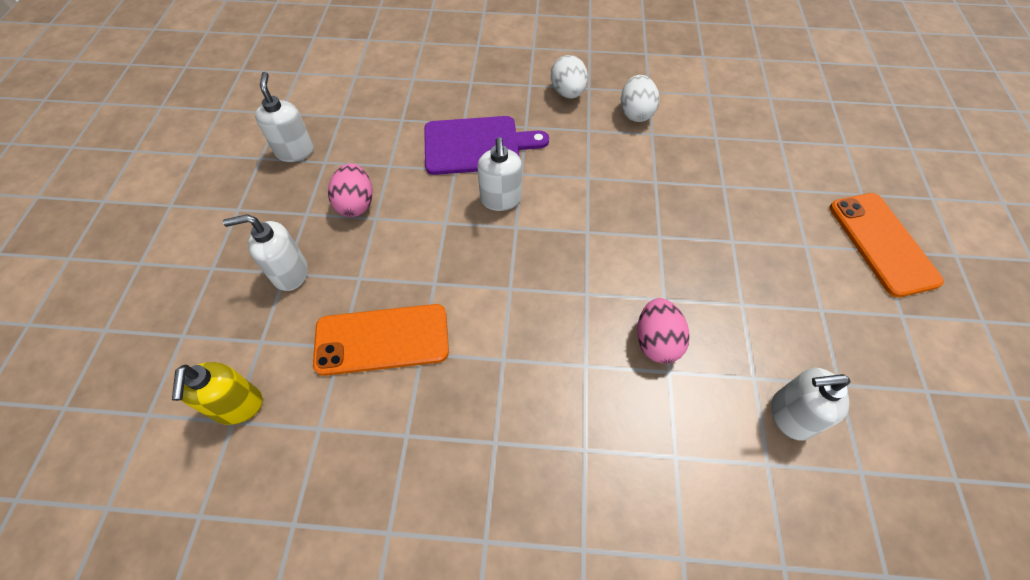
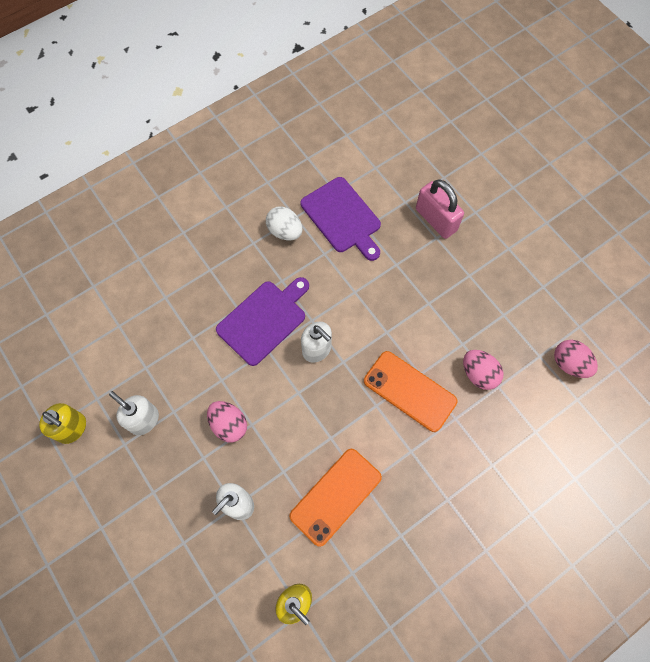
camera: 40 degrees left, 10 degrees up
white egg [621,75,659,122] -> purple cutting board [301,177,381,261]
white soap dispenser [771,368,850,441] -> pink egg [554,340,598,378]
orange phone [829,193,944,297] -> orange phone moved to [364,351,458,432]
none -> yellow soap dispenser [39,403,86,444]
none -> pink padlock [416,180,464,239]

